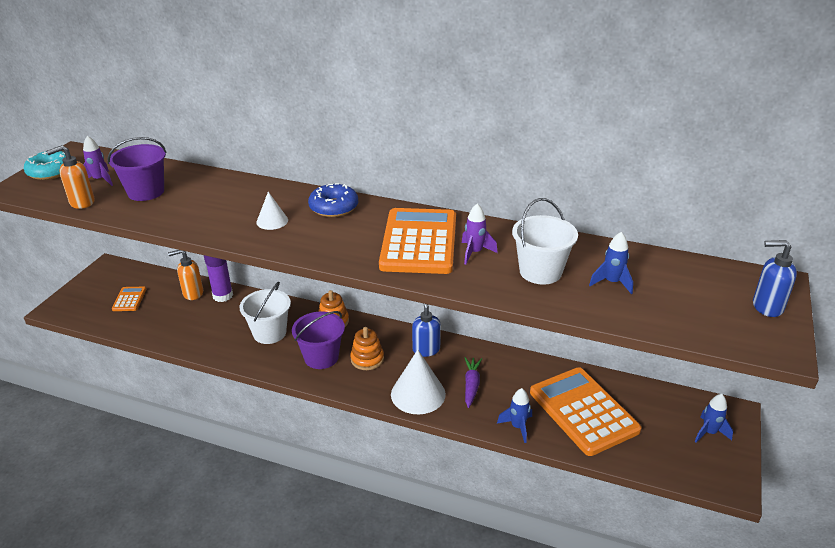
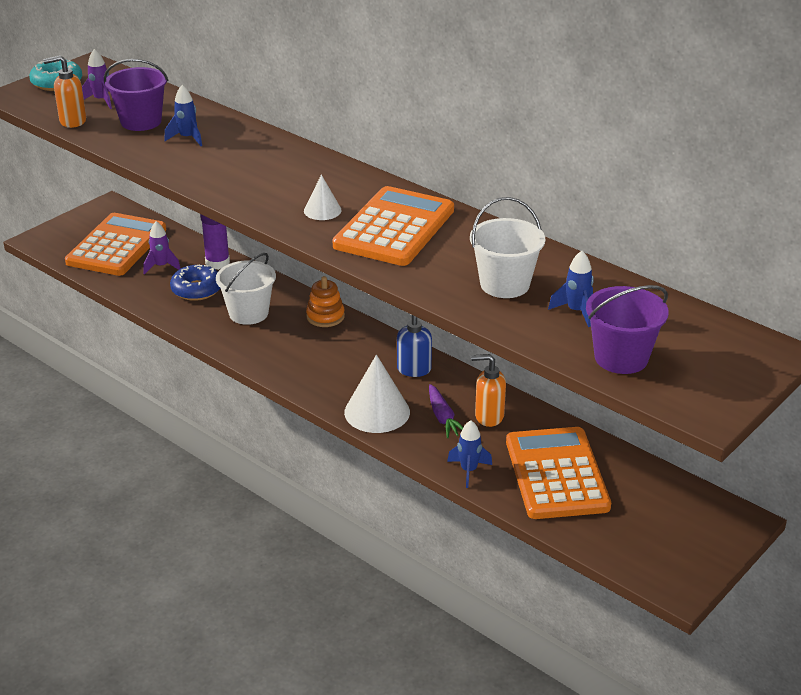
camera: 20 degrees right, 0 degrees up
orange calculator [112,287,146,311] -> orange calculator [65,213,166,276], size x2.24
orange soap dispenser [168,250,203,300] -> orange soap dispenser moved to [471,354,506,427]
white cone [256,192,288,230] -> white cone moved to [304,175,342,220]
purple bucket [292,311,345,369] -> purple bucket moved to [586,285,669,374]
blue donut [308,183,358,217] -> blue donut moved to [170,265,220,301]
orange stacking toy [350,327,384,370] -> none
purple rocket [462,204,498,265] -> purple rocket moved to [143,221,181,274]
purple carrot [465,357,482,408] -> purple carrot turned 135 degrees clockwise [429,384,463,438]
blue rocket [695,394,733,443] -> blue rocket moved to [164,85,202,146]
blue soap dispenser [753,240,797,317] -> none

